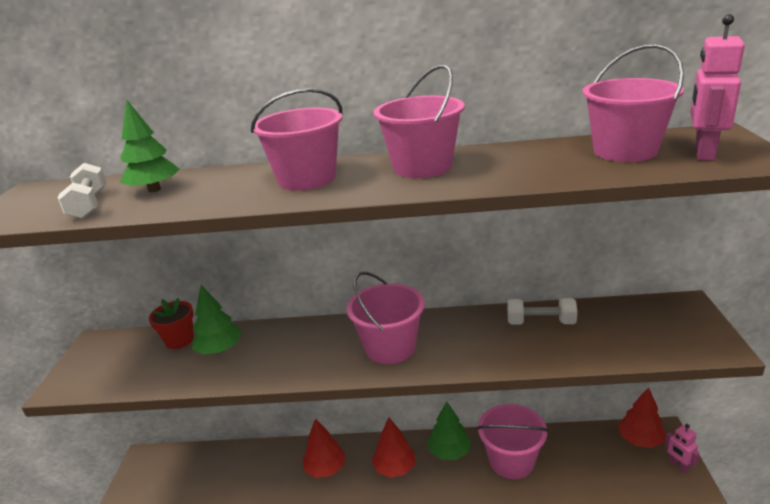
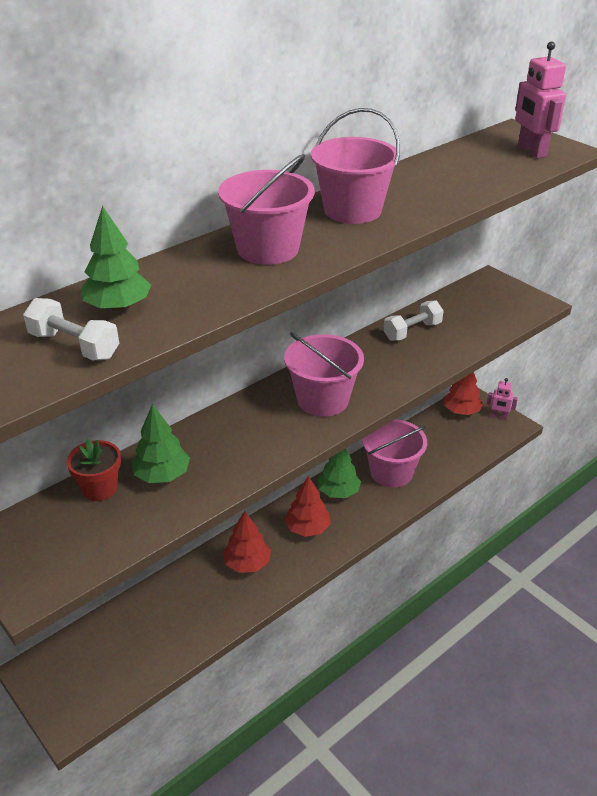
camera: 45 degrees left, 10 degrees up
pink bucket [583,44,684,162] -> none

